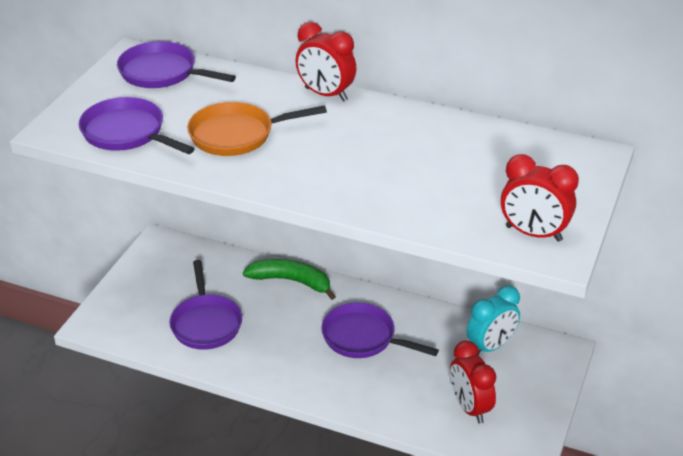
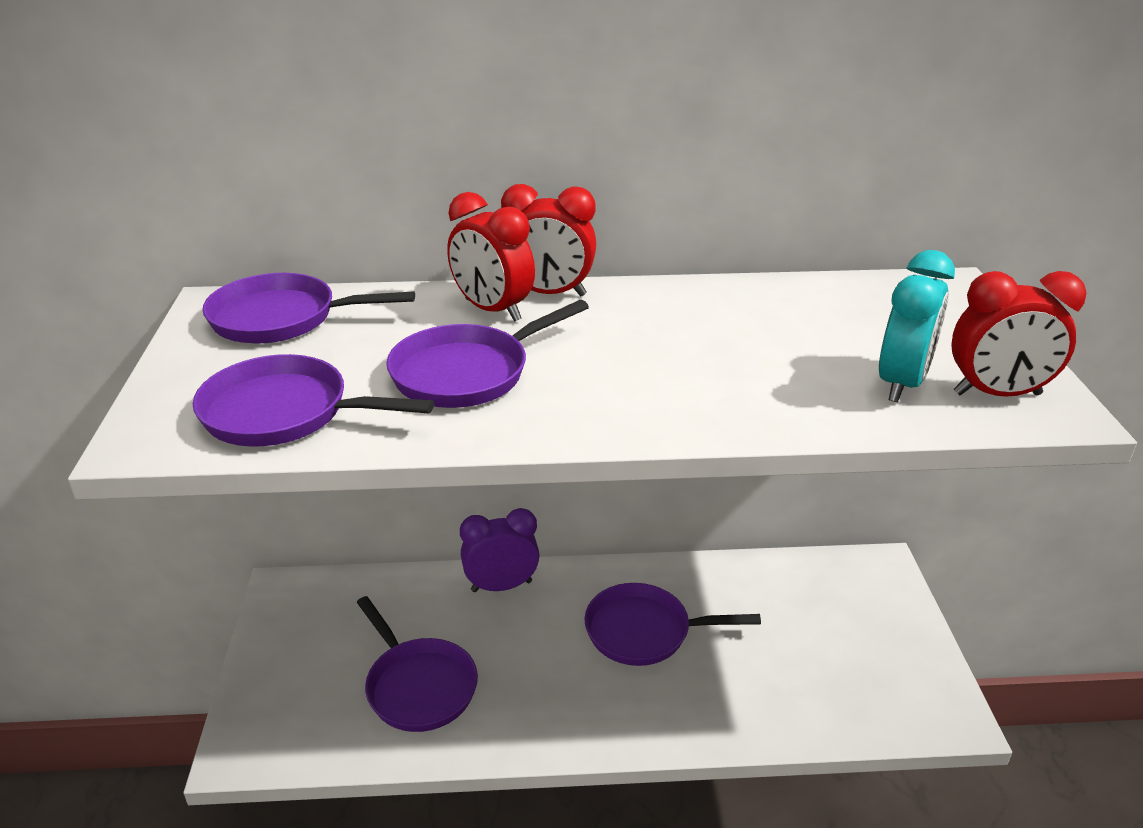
camera: 25 degrees left, 5 degrees down
orange pan [187,102,327,156] -> purple pan [386,300,589,408]
green banana [243,259,336,300] -> purple clock [460,508,539,592]
red clock [450,341,496,424] -> red clock moved to [447,192,535,322]
turquoise clock [467,286,520,355] -> turquoise clock moved to [879,250,955,402]

